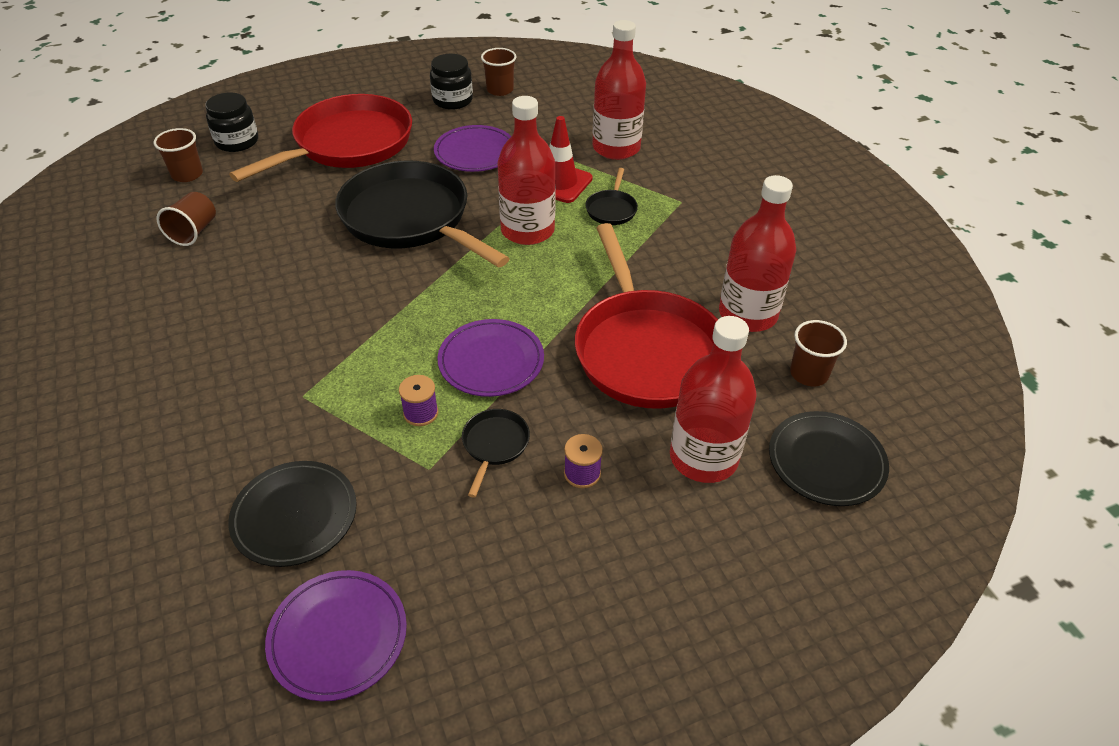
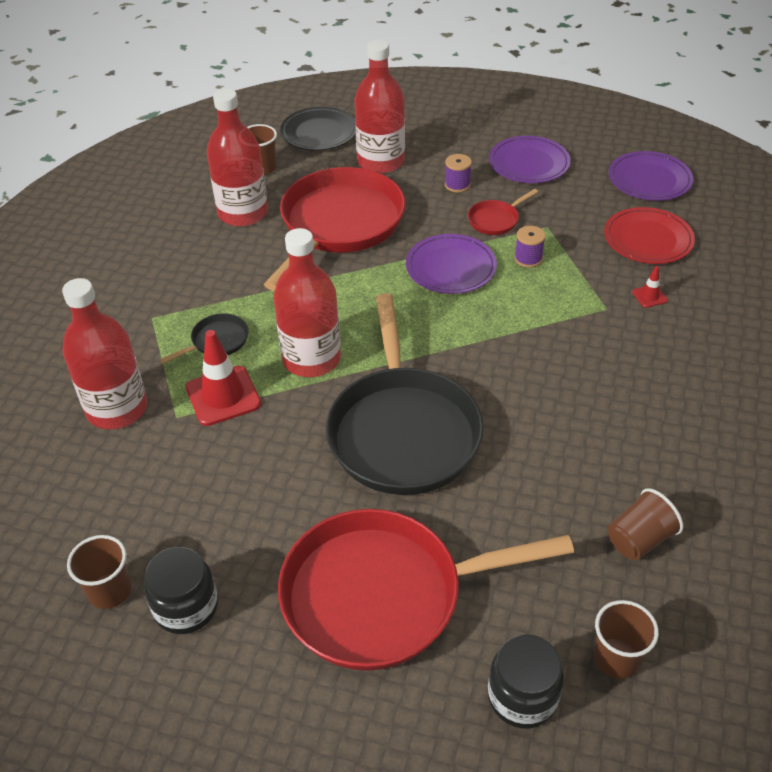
camera: 140 degrees left, 0 degrees up
black plate [228,461,357,567] -> red plate [604,207,695,264]
purple plate [434,125,512,172] -> purple plate moved to [489,136,571,183]
black pan [462,409,530,498] -> red pan [468,189,538,235]
none -> red traffic cone [632,266,668,308]

